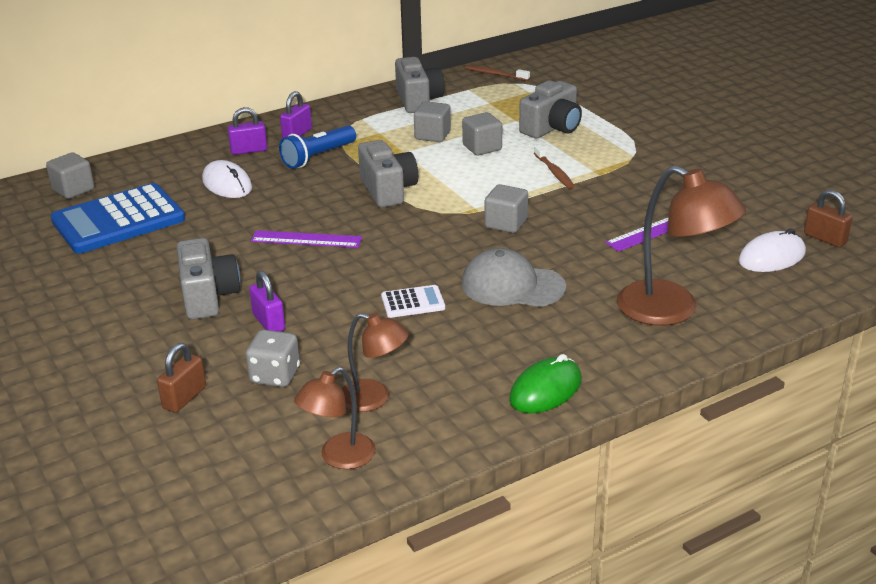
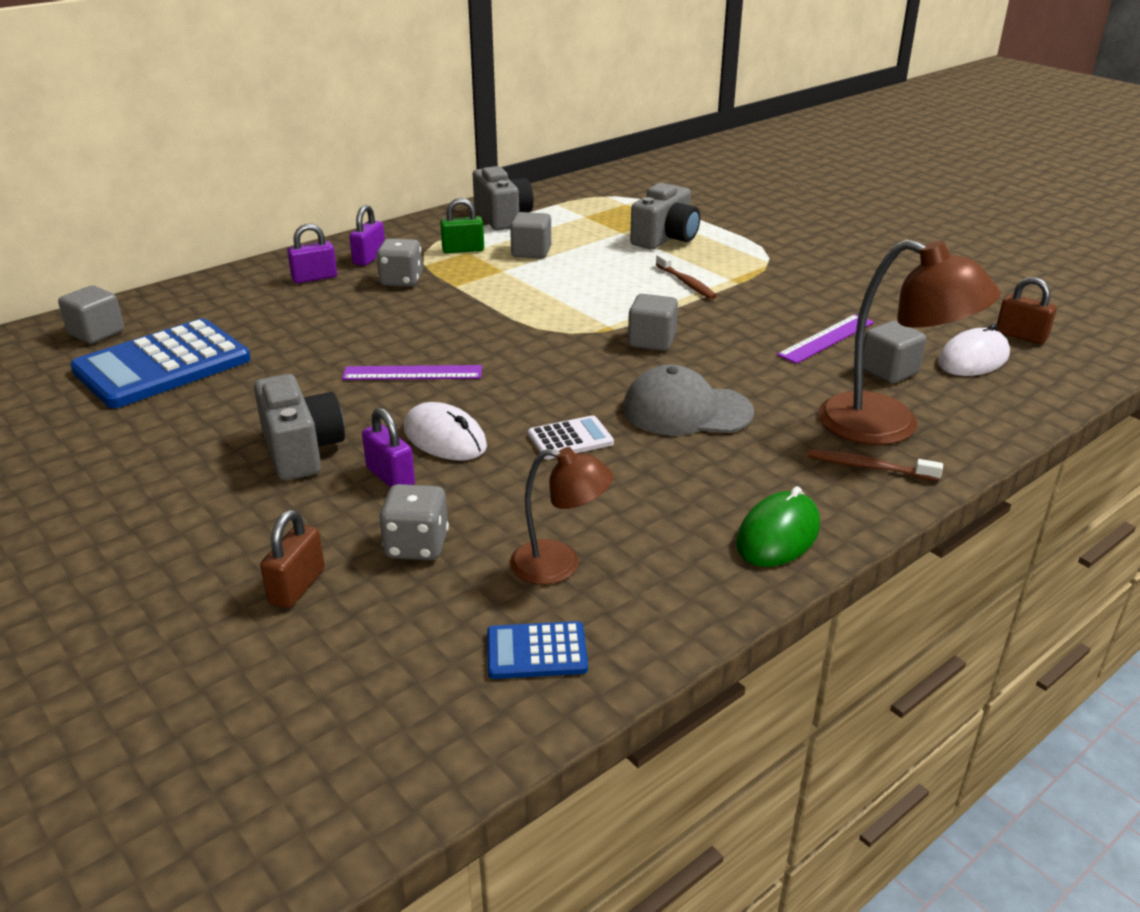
camera: 10 degrees left, 0 degrees up
white mouse [202,160,252,198] -> white mouse moved to [404,402,487,460]
blue flashlight [279,126,356,169] -> grey dice [376,238,422,287]
brown lamp [294,367,376,469] -> blue calculator [487,621,588,679]
grey camera [358,140,418,208] -> none
grey cube [462,112,502,156] -> grey cube moved to [863,321,926,384]
brown toothbrush [465,65,530,81] -> brown toothbrush moved to [808,449,943,481]
none -> green padlock [440,198,484,253]

